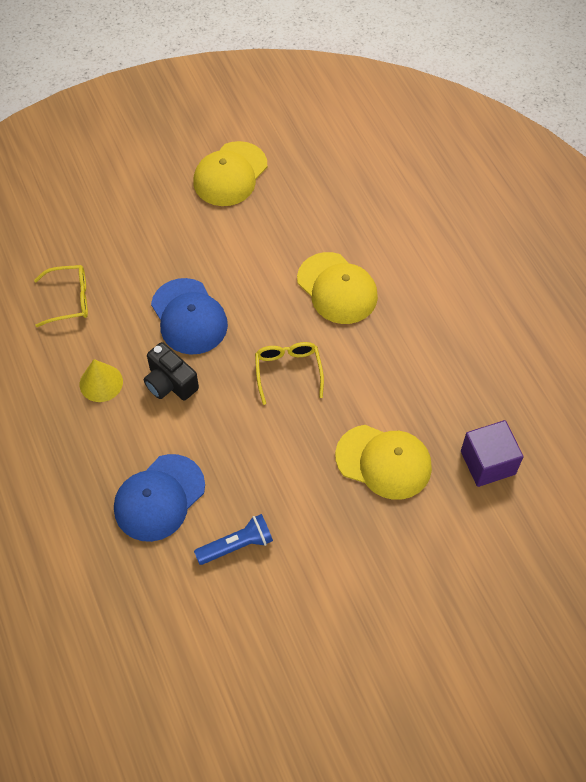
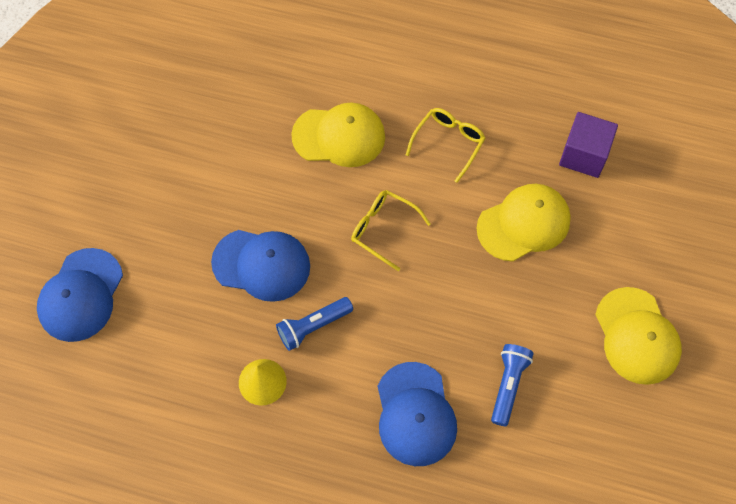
camera: 50 degrees left, 5 degrees up
yellow glasses [34,265,88,327] -> yellow glasses moved to [406,108,486,183]
black camera [144,342,199,401] -> blue flashlight [276,297,353,351]
yellow cap [193,141,267,206] -> yellow cap moved to [595,287,682,385]
none -> blue cap [37,248,123,342]

